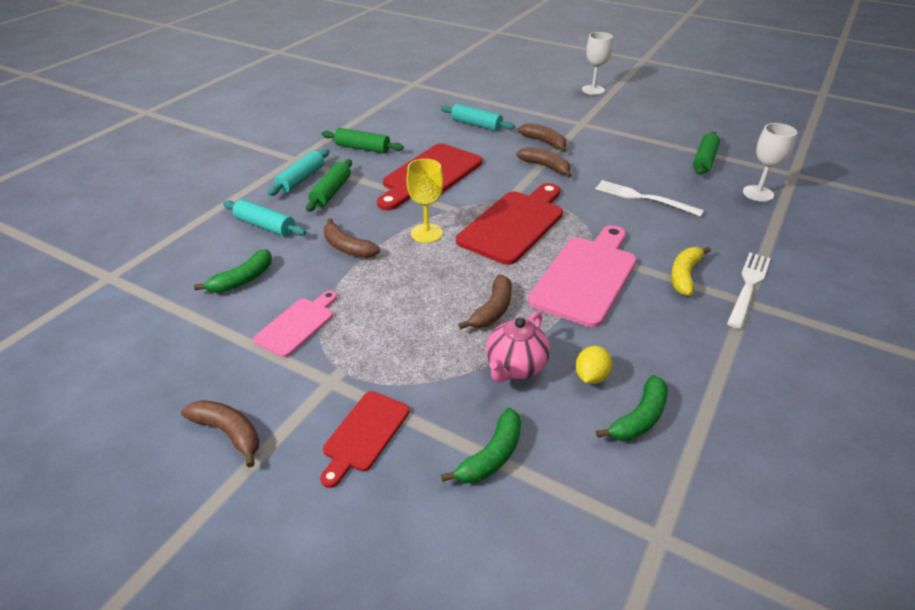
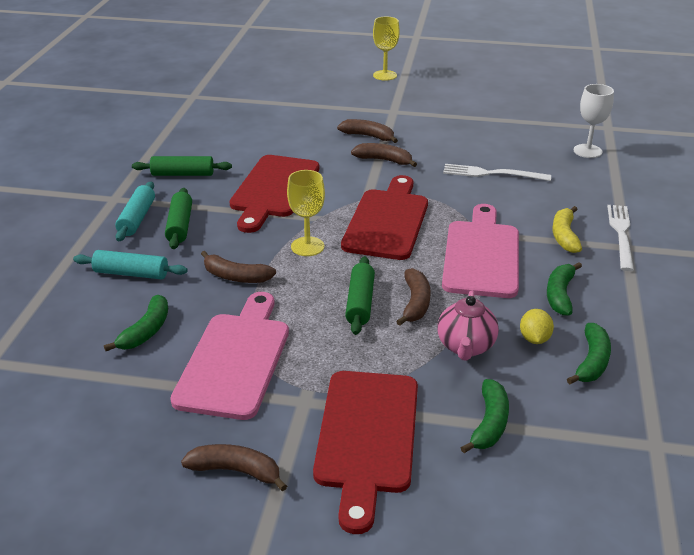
camera: 20 degrees left, 5 degrees down
pink cutting board [253,291,337,357] -> pink cutting board [170,292,289,420], size x1.78
red cutting board [320,391,410,488] -> red cutting board [313,371,418,534], size x1.78
turquoise rolling pin [440,104,515,131] -> none
white goblet [582,32,613,95] -> yellow goblet [373,17,400,81]
green rolling pin [693,132,720,175] -> green rolling pin moved to [345,256,375,335]
none -> green banana [547,262,582,316]

